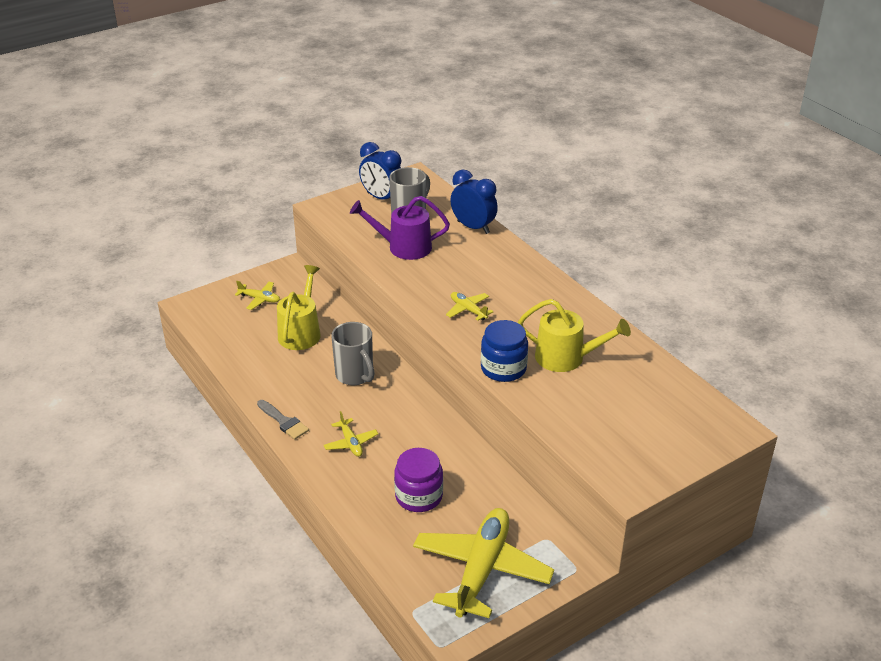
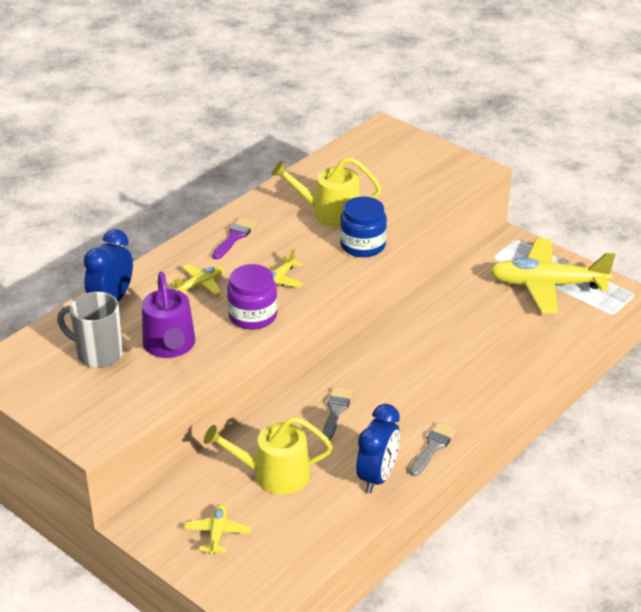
camera: 105 degrees left, 0 degrees up
yellow plane [324,411,378,457] -> yellow plane moved to [171,264,223,295]
grey mug [331,322,374,385] -> grey brush [322,387,353,441]
blue clock [359,142,402,199] -> blue clock moved to [356,404,400,493]
purple jar [394,448,443,512] -> purple jar moved to [227,264,277,330]
yellow watering can [518,299,631,372] -> yellow watering can turned 90 degrees counterclockwise [272,157,382,227]
none -> purple brush [212,217,257,260]

